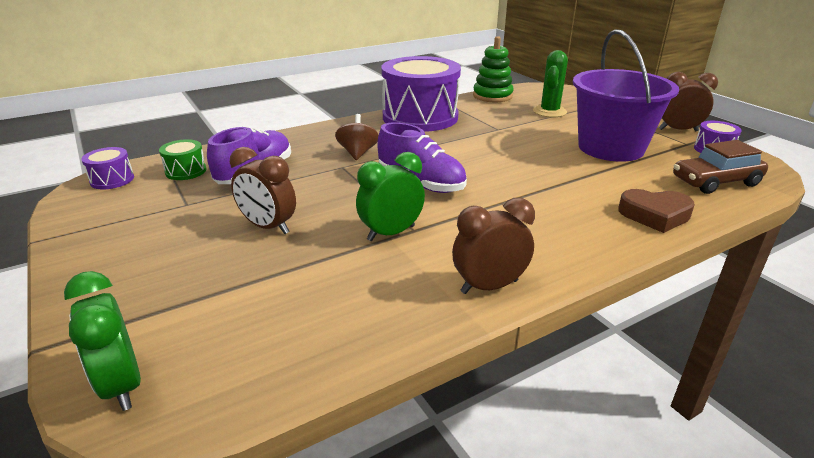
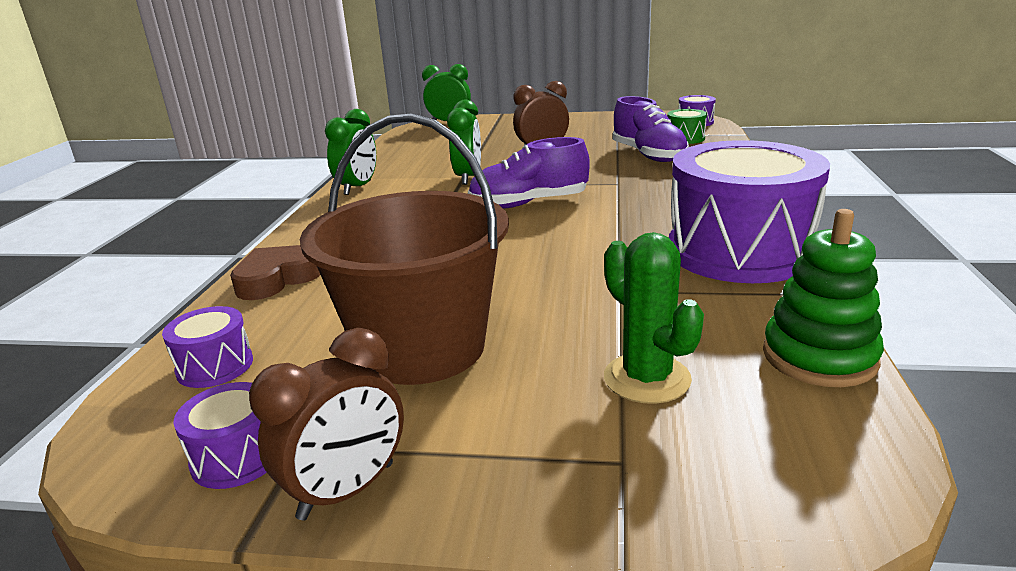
camera: 130 degrees right, 5 degrees down
brown spinning top [335,114,378,160] -> none
brown clock [452,198,535,294] -> green clock [325,109,376,195]
purple bucket [573,29,679,162] -> brown bucket [300,114,509,385]
brown car [673,140,768,194] -> purple drum [162,306,253,388]

